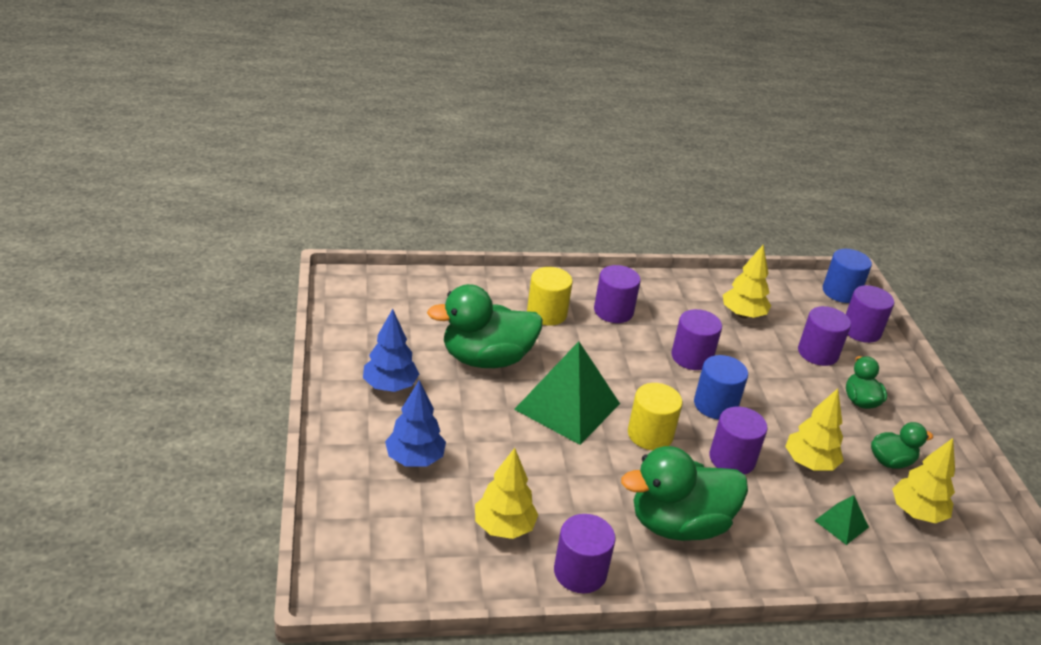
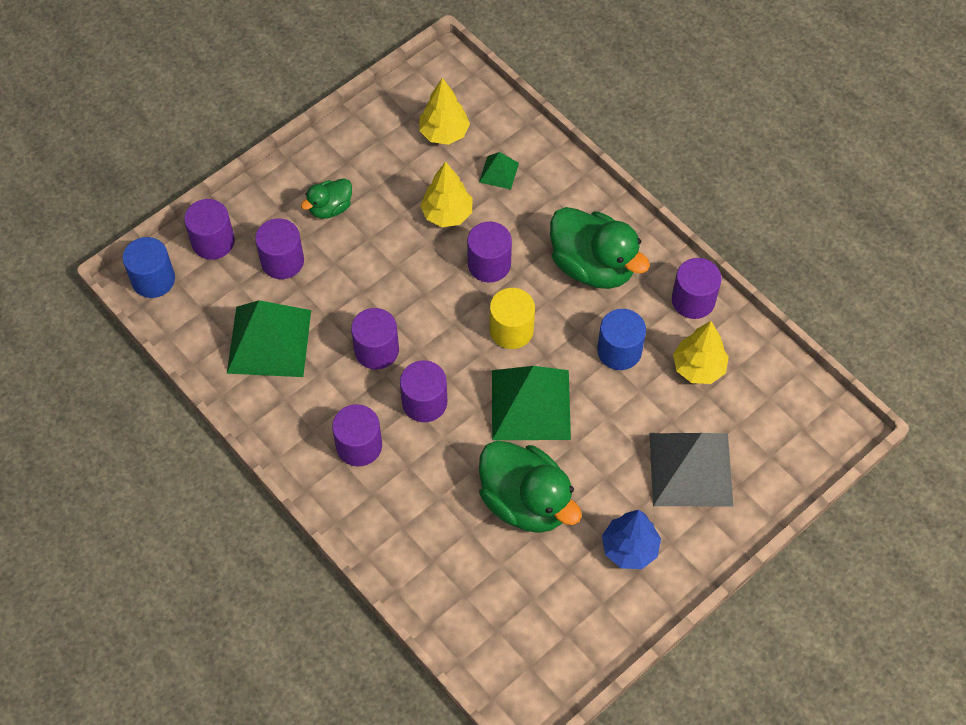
camera: 120 degrees left, 25 degrees up
blue tree [385,380,446,467] -> grey pyramid [649,433,733,506]
yellow cylinder [527,267,573,326] -> none
blue cylinder [694,355,748,420] -> blue cylinder moved to [597,309,646,370]
yellow tree [723,245,771,318] -> green pyramid [227,300,311,377]
green duck [871,422,933,469] -> none
none -> purple cylinder [400,361,447,422]

